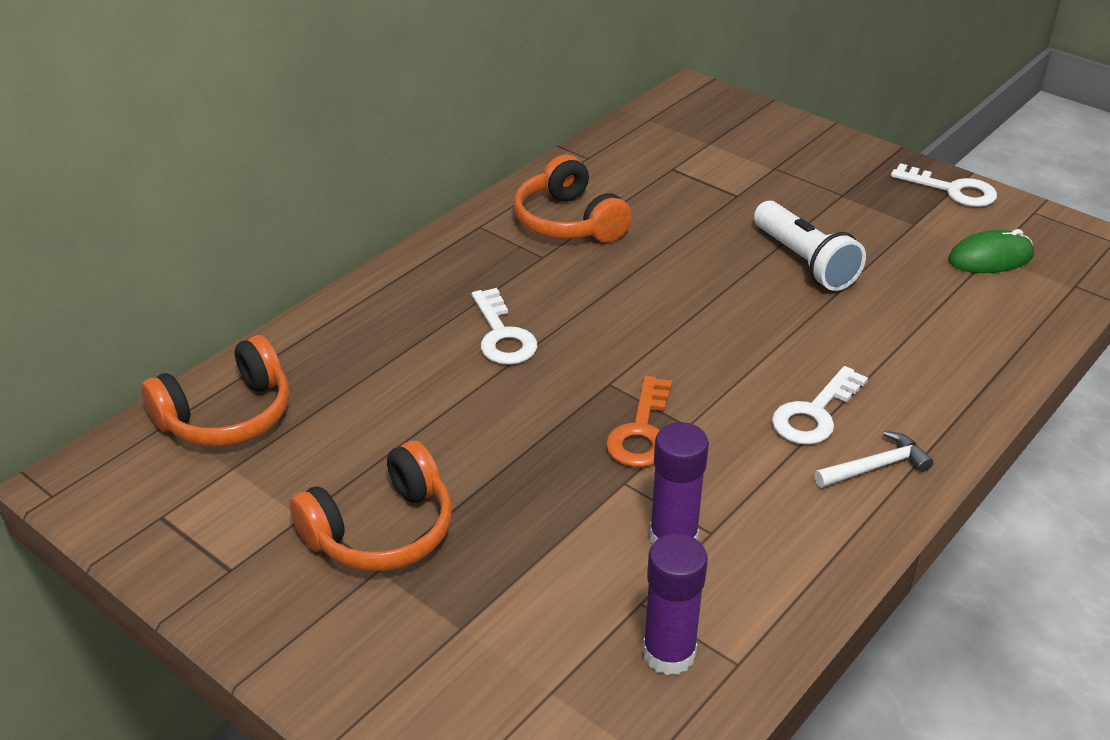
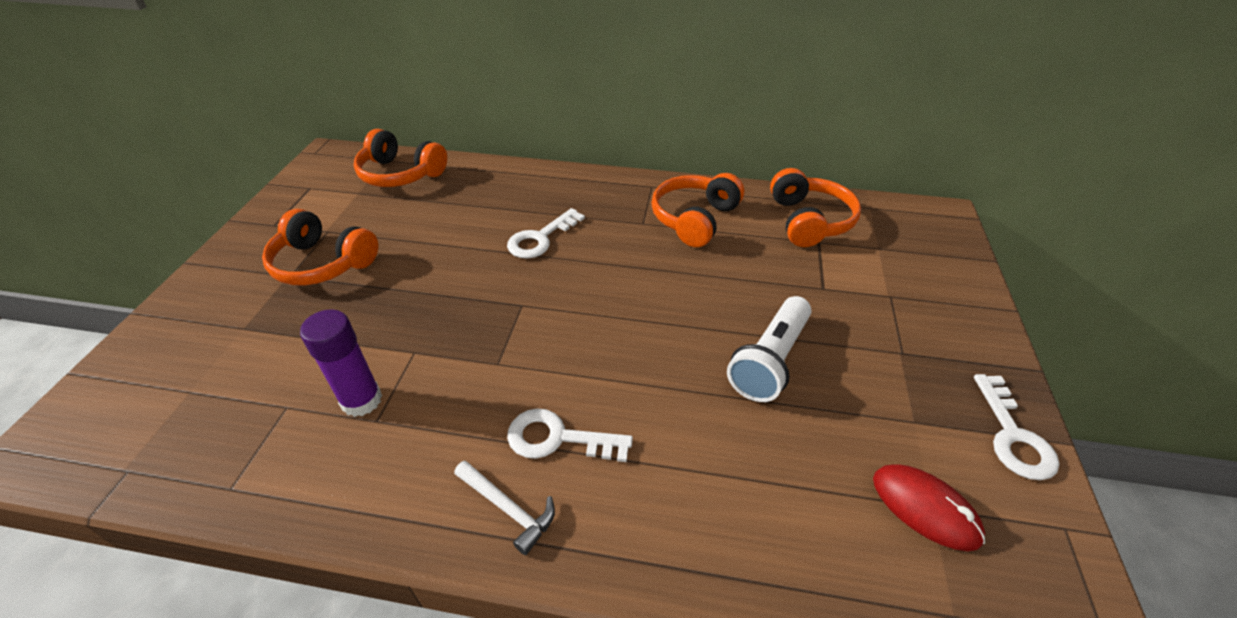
camera: 60 degrees right, 5 degrees up
orange key [606,376,672,467] -> none
purple glue stick [643,533,708,675] -> none
green mouse [948,229,1034,273] -> red mouse [873,464,985,551]
none -> orange headphones [770,168,861,247]

